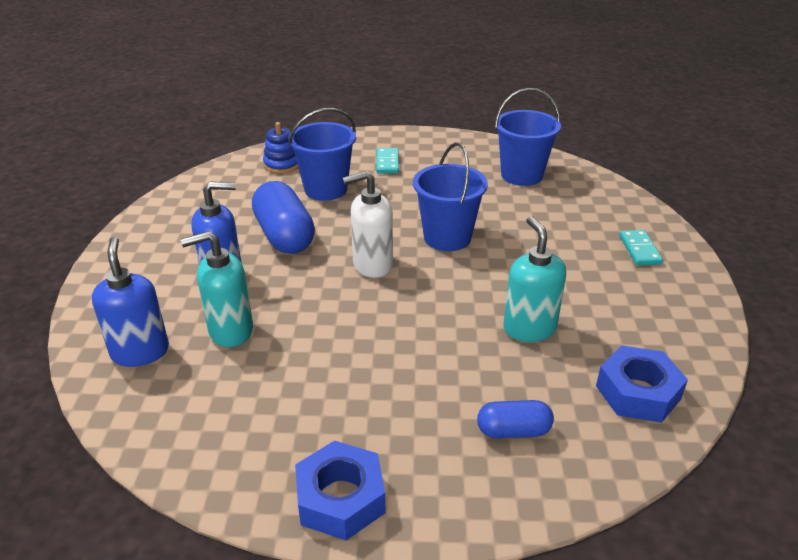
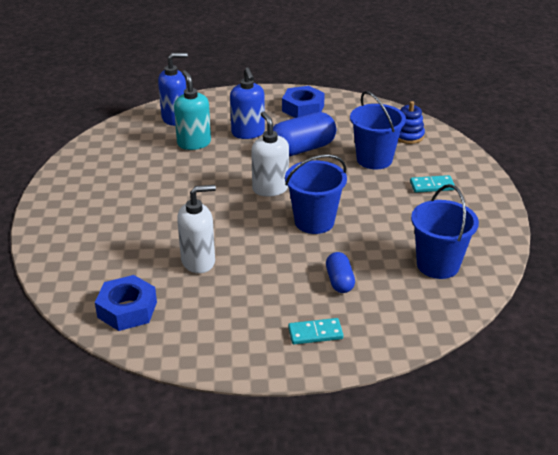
camera: 85 degrees right, 0 degrees up
blue nut [295,440,386,540] -> blue nut moved to [282,86,325,118]
blue capsule [477,400,554,438] -> blue capsule moved to [326,252,355,293]
turquoise soap dispenser [503,216,566,342] -> white soap dispenser [177,185,216,273]

